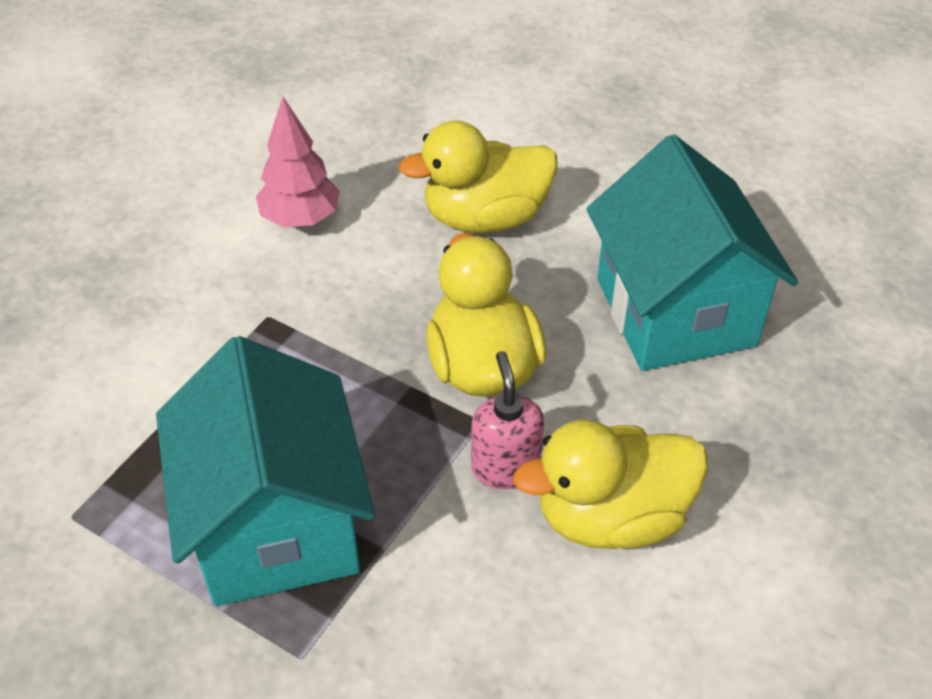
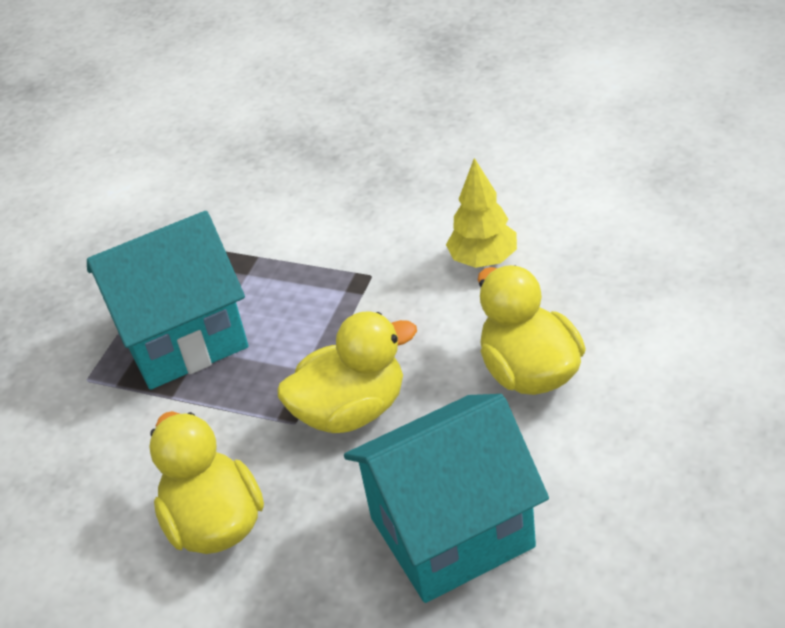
camera: 85 degrees right, 5 degrees down
pink tree [256,97,340,227] -> yellow tree [446,158,517,268]
pink soap dispenser [471,351,544,489] -> none

